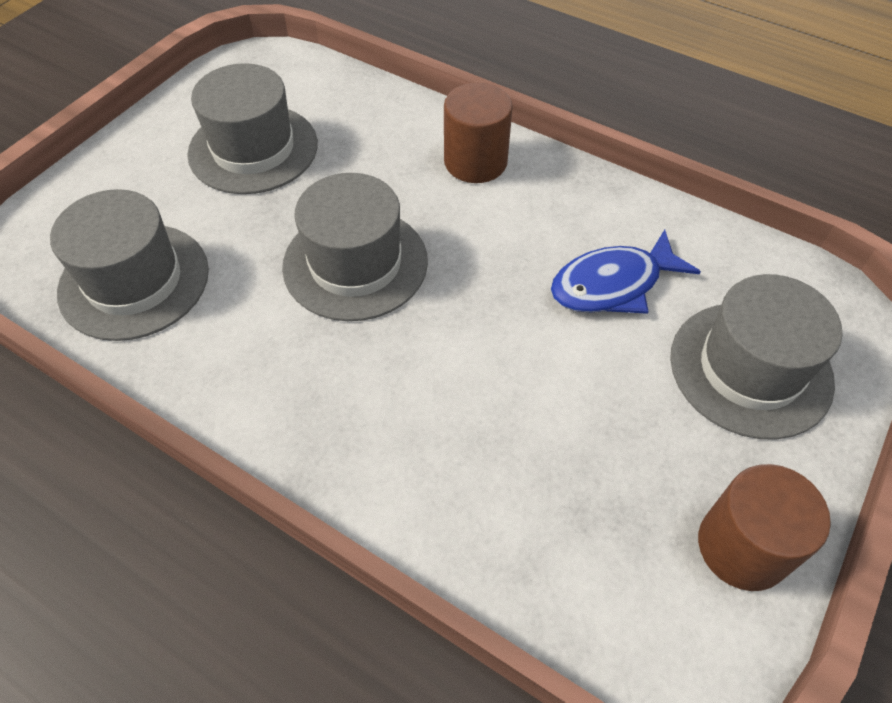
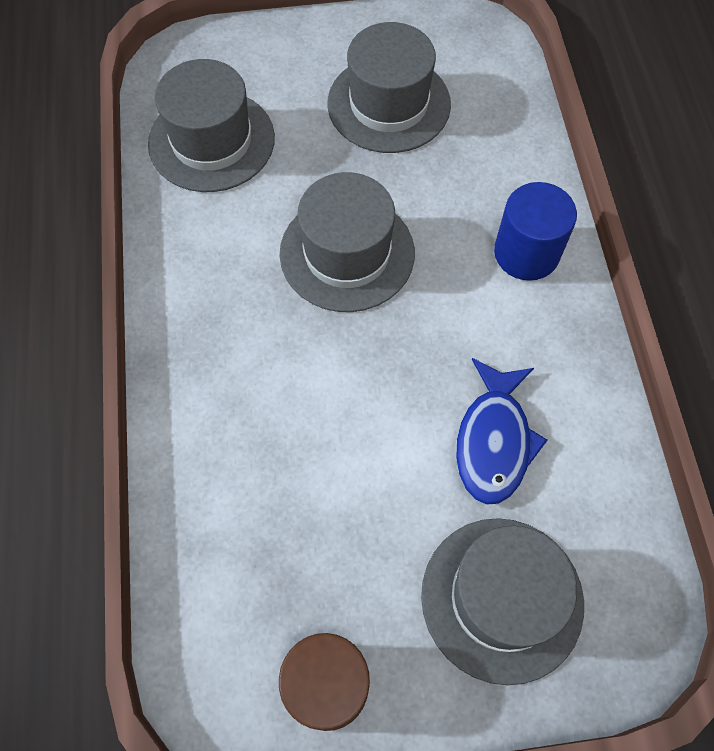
camera: 50 degrees right, 10 degrees up
brown cylinder [444,83,513,183] -> blue cylinder [494,182,577,281]
blue fish [551,230,701,314] -> blue fish turned 105 degrees counterclockwise [456,358,548,505]

